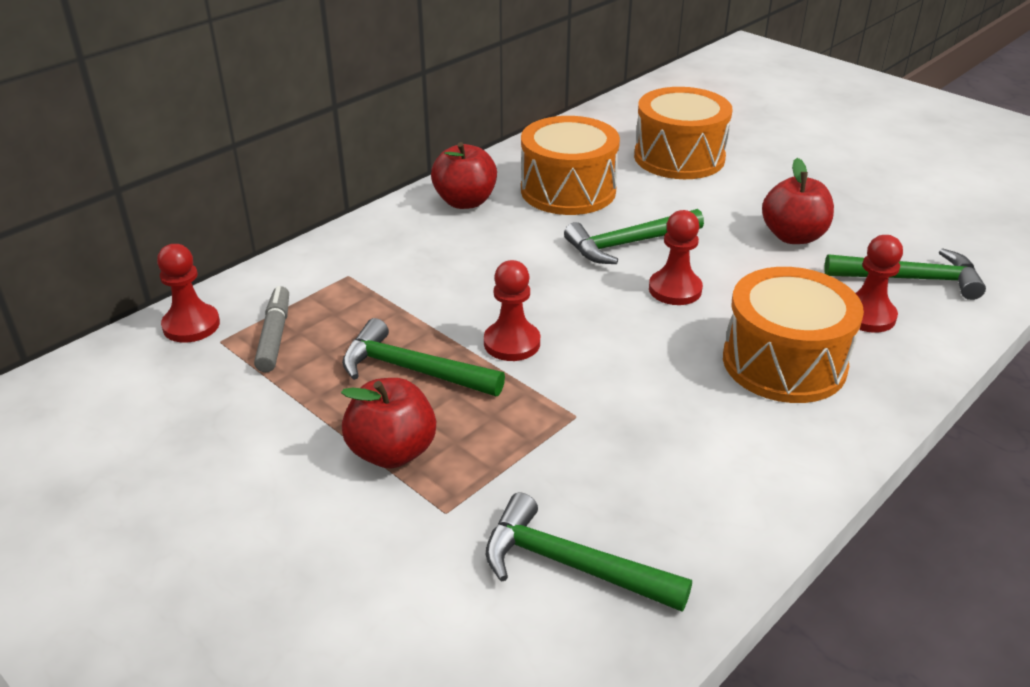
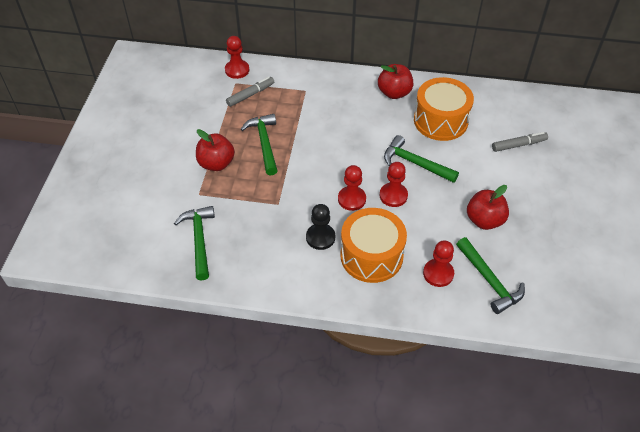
camera: 55 degrees right, 15 degrees up
red pawn [484,260,540,361] -> red pawn moved to [338,165,366,211]
orange drum [634,87,732,179] -> grey marker [492,132,548,152]
none -> black pawn [306,204,335,250]

